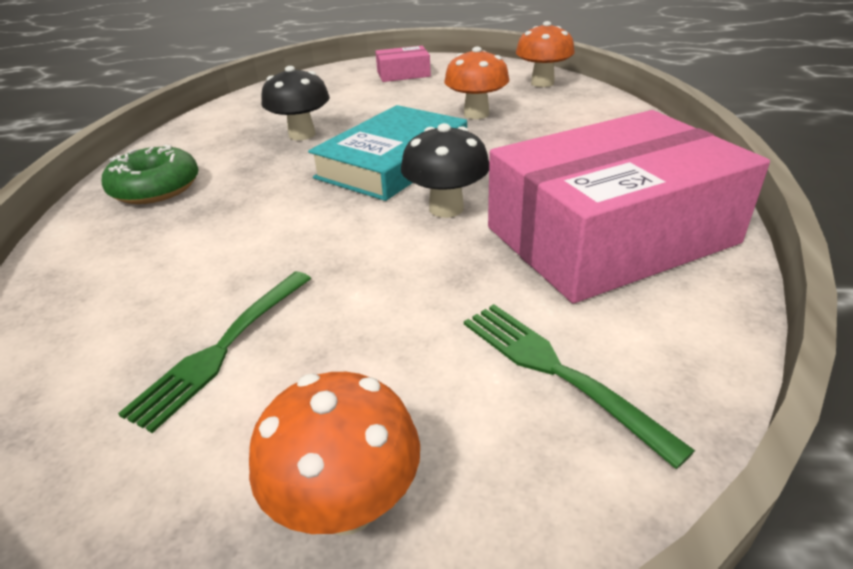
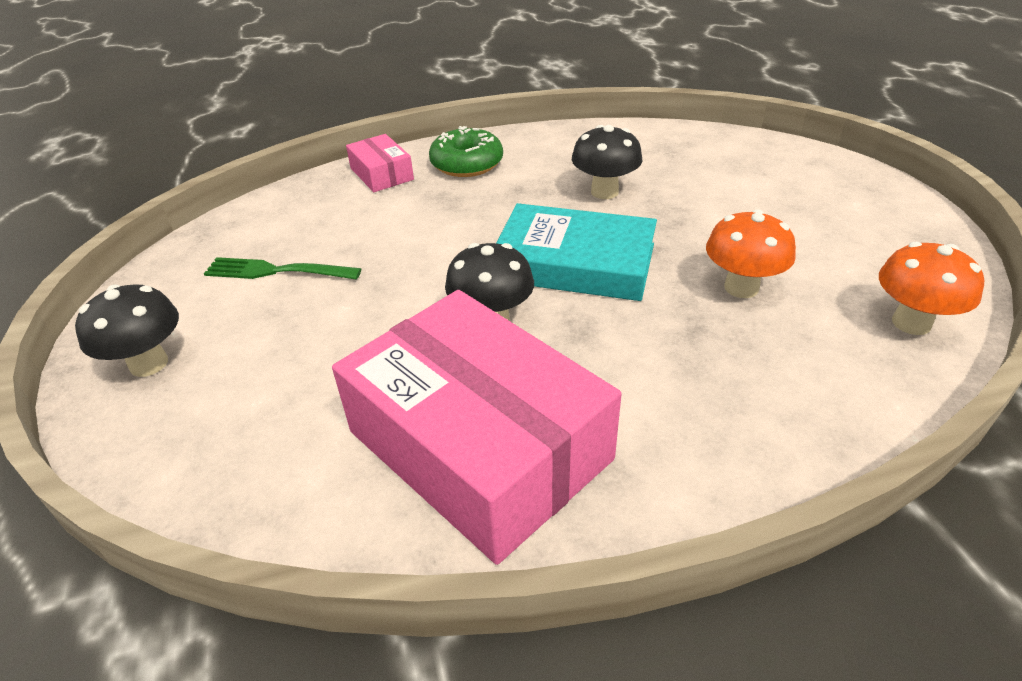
camera: 70 degrees right, 5 degrees up
orange mushroom [249,372,420,535] -> black mushroom [75,284,179,377]
pink box [375,46,431,82] -> pink box moved to [346,134,414,192]
green fork [464,304,695,469] -> none

